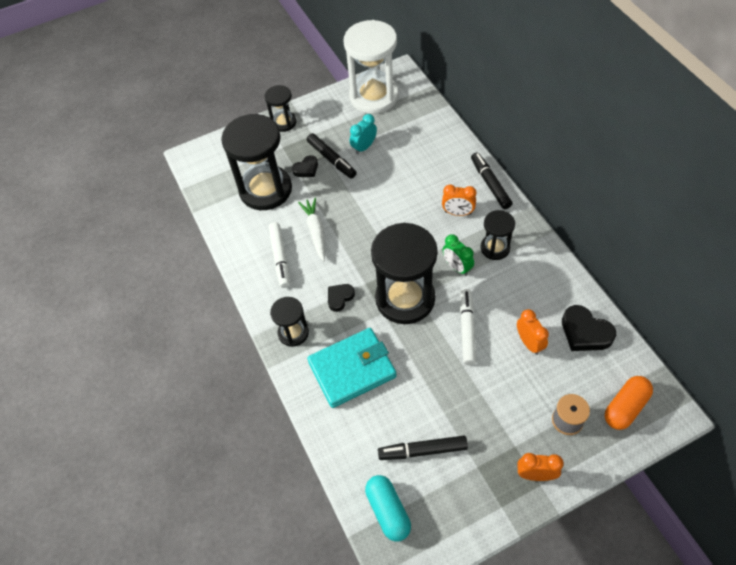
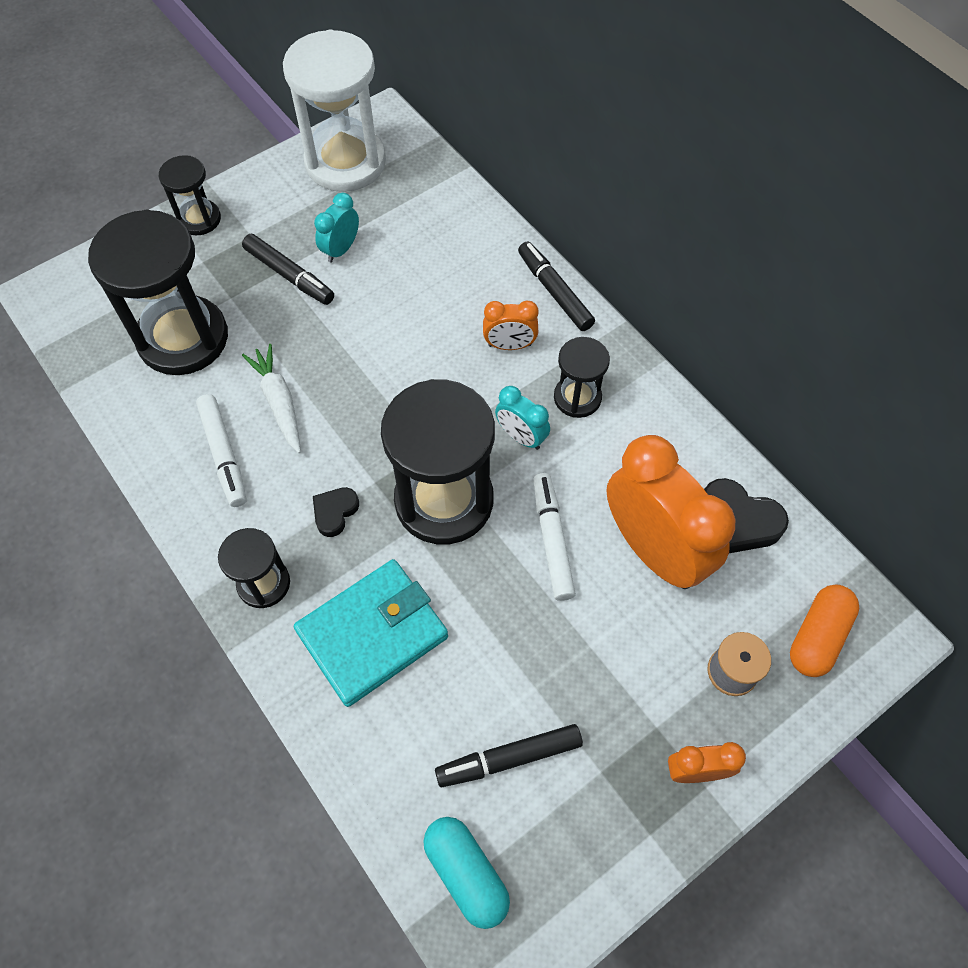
camera: 15 degrees left, 5 degrees up
black heart [292,155,318,177] -> none
green clock [443,234,474,276] -> turquoise clock [495,386,550,450]
orange clock [517,309,549,355] -> orange clock [606,435,735,589], size x2.13

